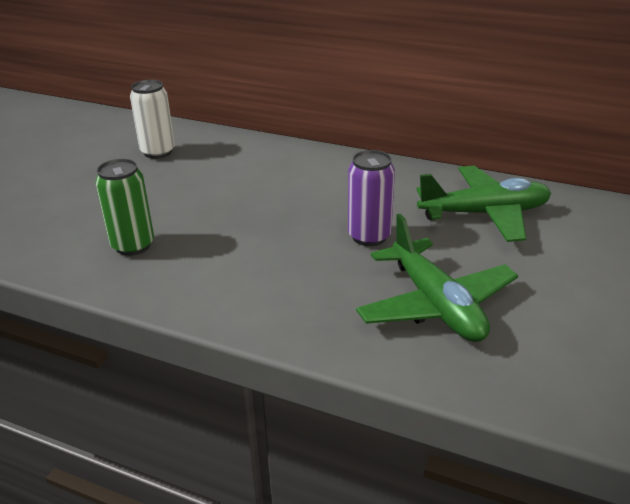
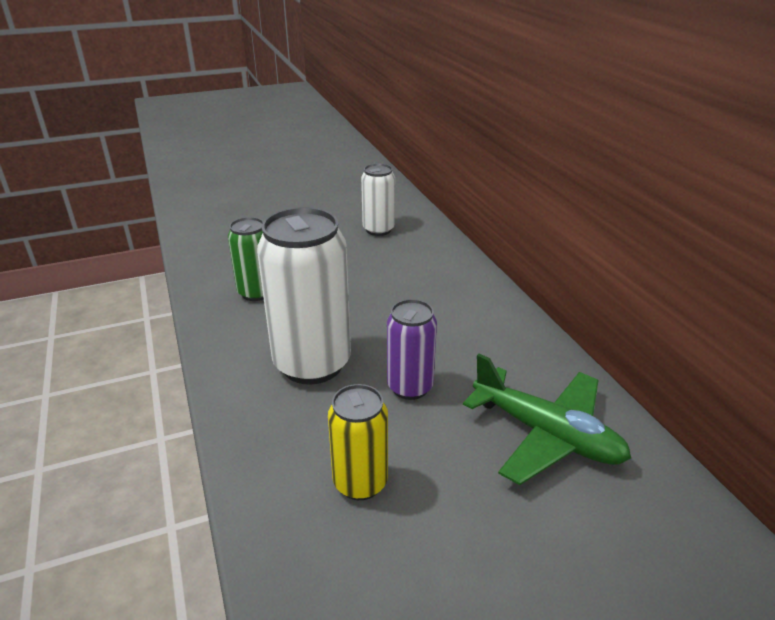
camera: 45 degrees right, 0 degrees up
green plane [356,214,518,342] -> yellow can [328,384,388,500]
none -> white can [257,207,351,385]

